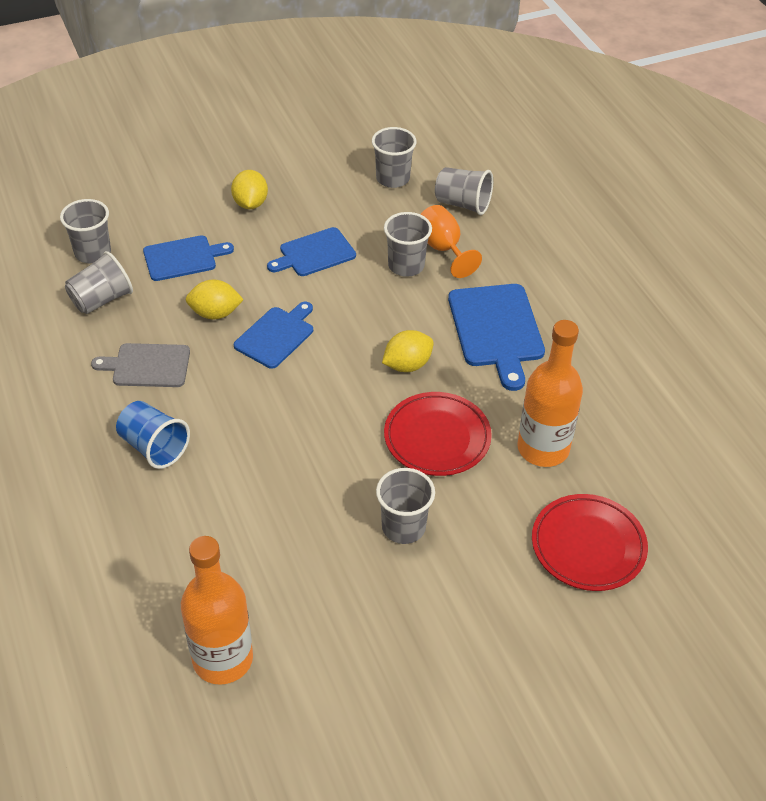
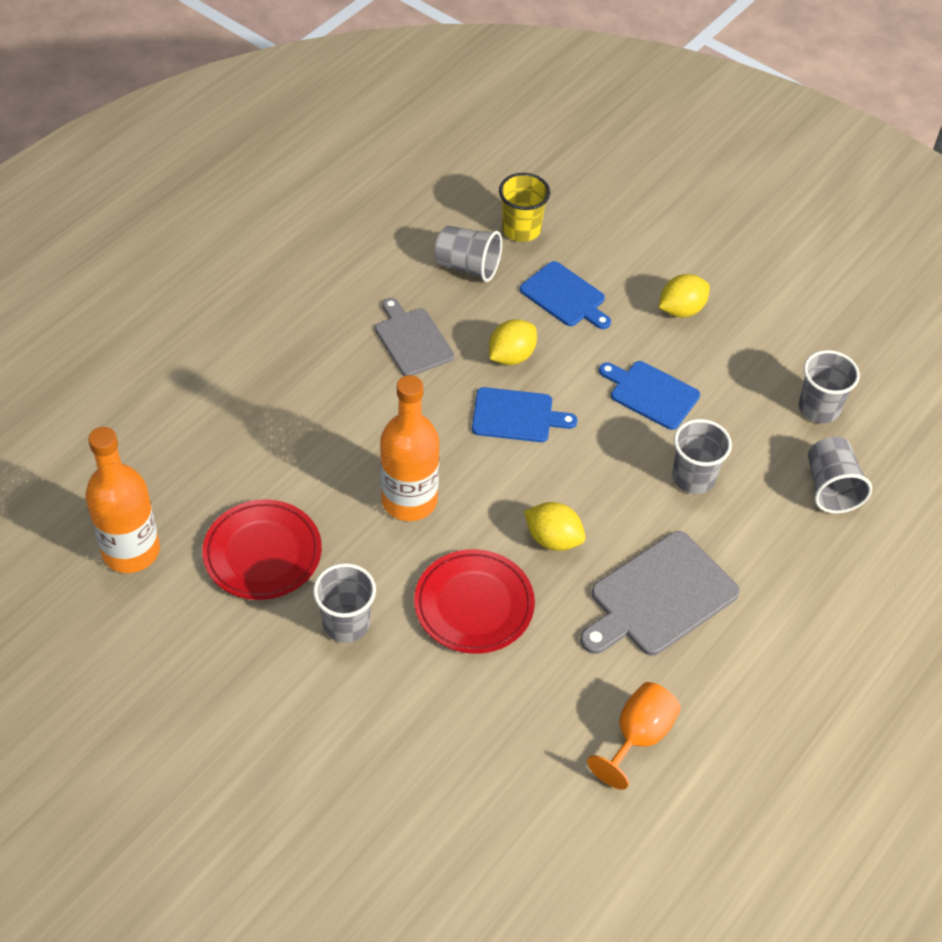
camera: 60 degrees right, 5 degrees up
grey cup [60,199,111,263] -> yellow cup [499,173,550,242]
blue cup [116,401,190,469] -> none
yellow lemon [185,279,244,320] -> yellow lemon turned 75 degrees clockwise [489,319,537,365]
orange goblet [420,205,482,278] -> orange goblet moved to [587,682,681,790]
blue cutting board [448,284,545,391] -> grey cutting board [580,531,740,656]
orange bottle [517,320,583,467] -> orange bottle moved to [380,375,439,521]
red plate [532,494,648,591] -> red plate moved to [202,499,322,600]

